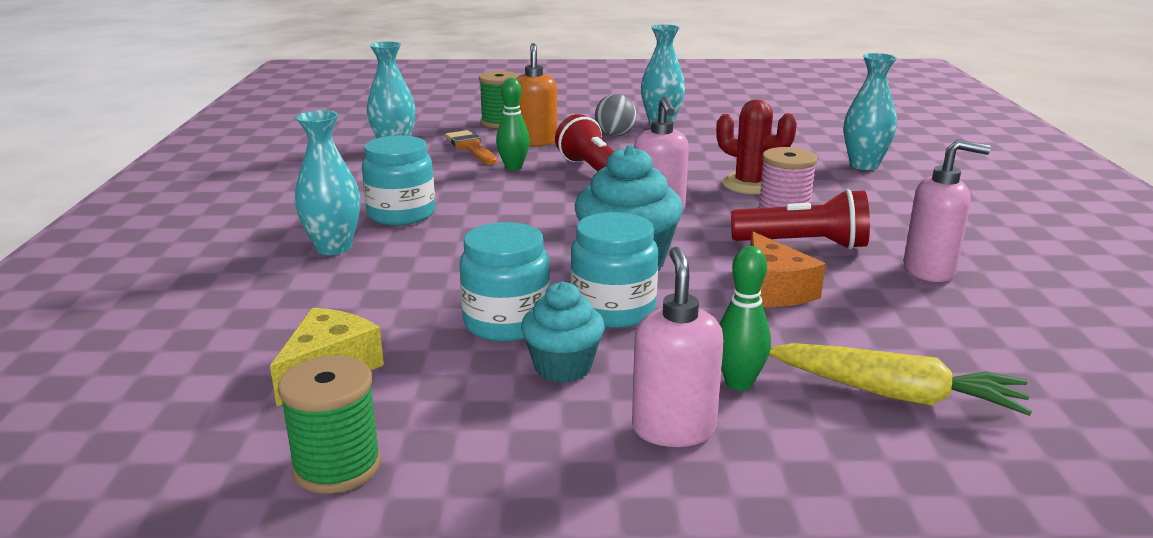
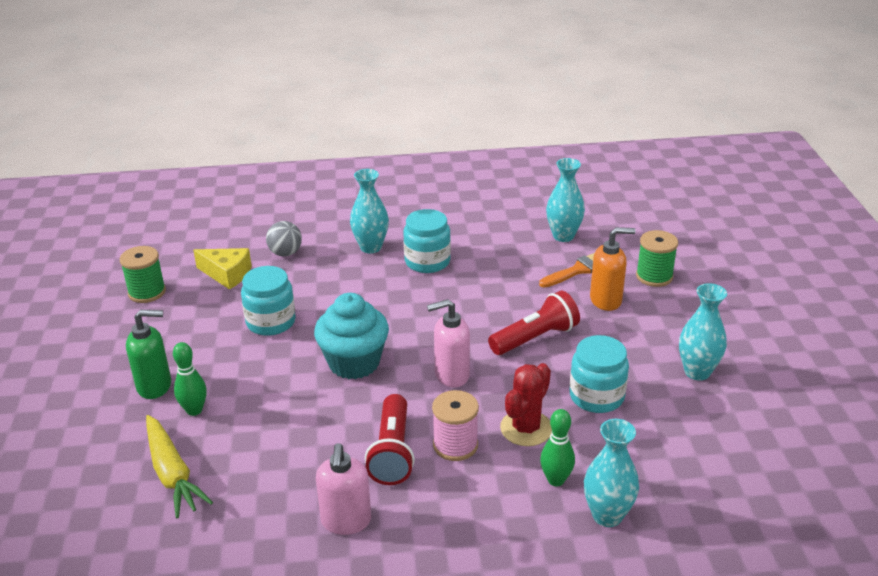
camera: 85 degrees right, 10 degrees up
green bowling pin [496,78,530,171] -> green bowling pin moved to [540,409,575,486]
turquoise cupcake [521,281,605,383] -> none
turquoise jar [570,212,658,328] -> turquoise jar moved to [569,335,629,413]
grey ball [595,94,637,136] -> grey ball moved to [266,221,302,256]
pink soap dispenser [632,247,724,447] -> green soap dispenser [126,310,171,399]
orange cheese [750,232,825,307] -> none
yellow carrot [769,343,1032,416] -> yellow carrot turned 45 degrees counterclockwise [146,415,213,518]

